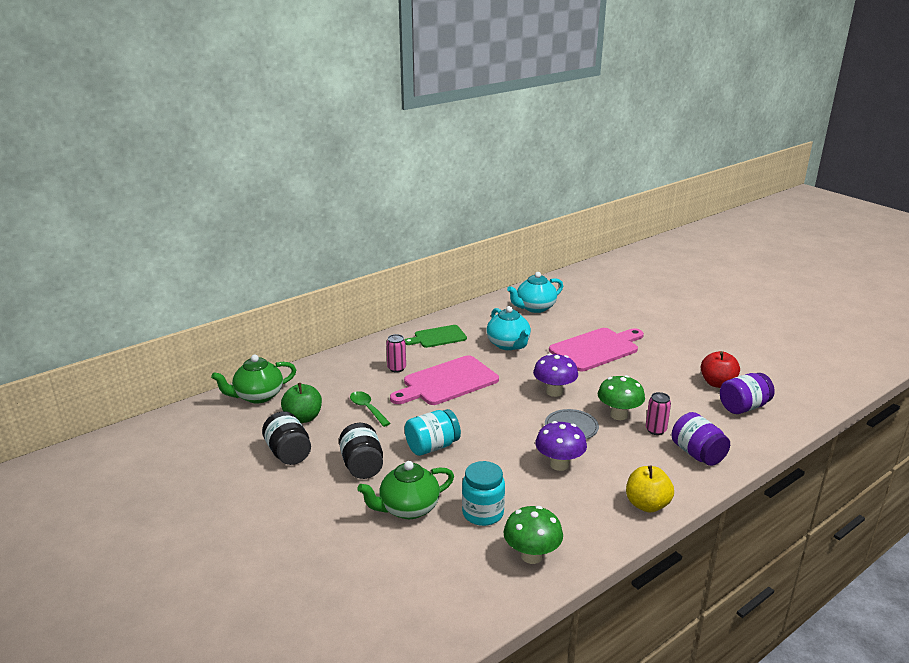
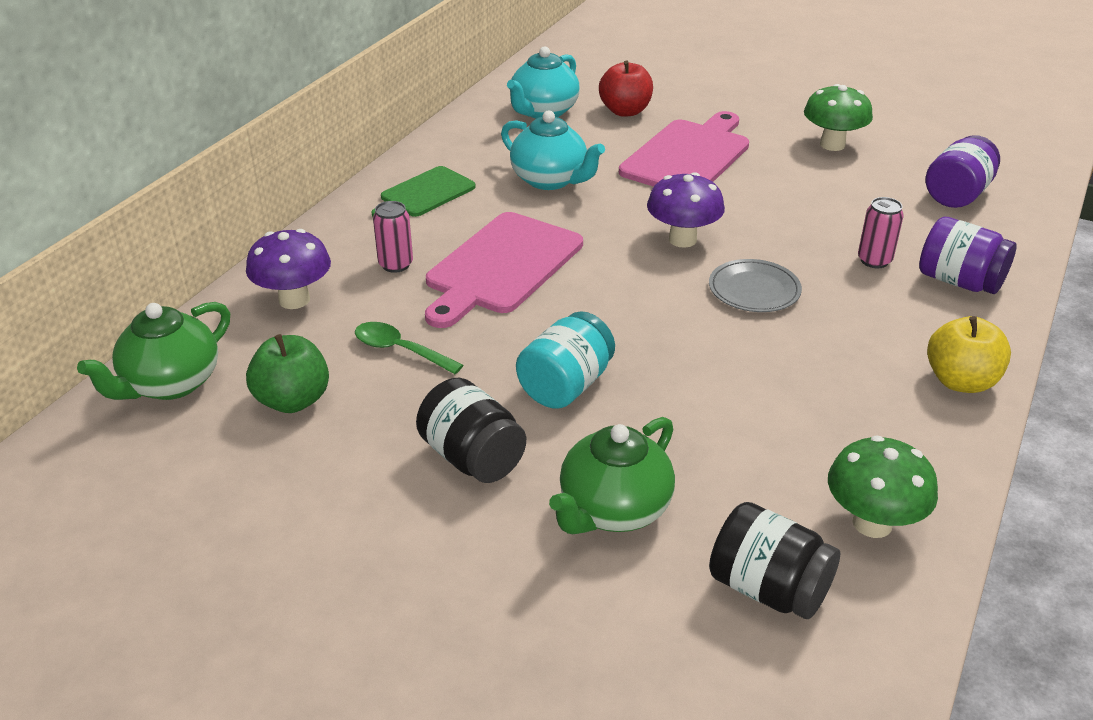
camera: 25 degrees left, 10 degrees up
black jar [262,411,311,465] -> black jar moved to [709,502,840,619]
turquoise jar [462,461,505,526] -> none
purple mushroom [535,421,587,471] -> purple mushroom moved to [246,229,331,309]
green mushroom [598,375,645,420] -> green mushroom moved to [804,84,873,151]
red apple [701,351,740,388] -> red apple moved to [599,60,653,117]

